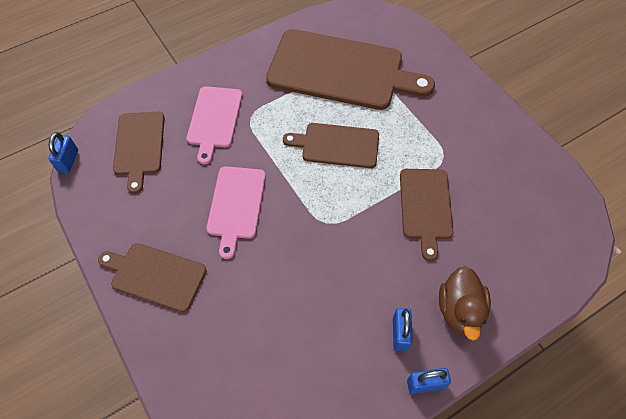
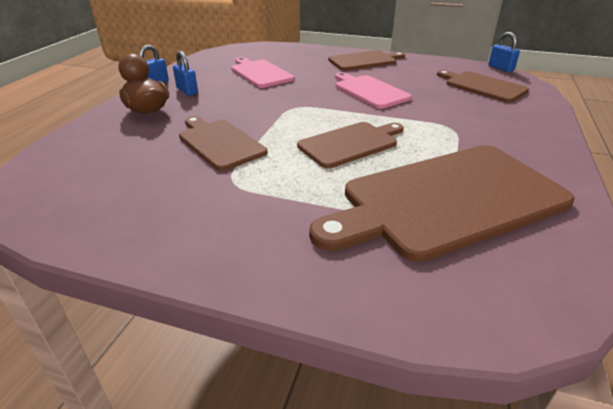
camera: 140 degrees right, 25 degrees down
pink cutting board [187,86,242,164] -> pink cutting board moved to [231,57,294,88]

